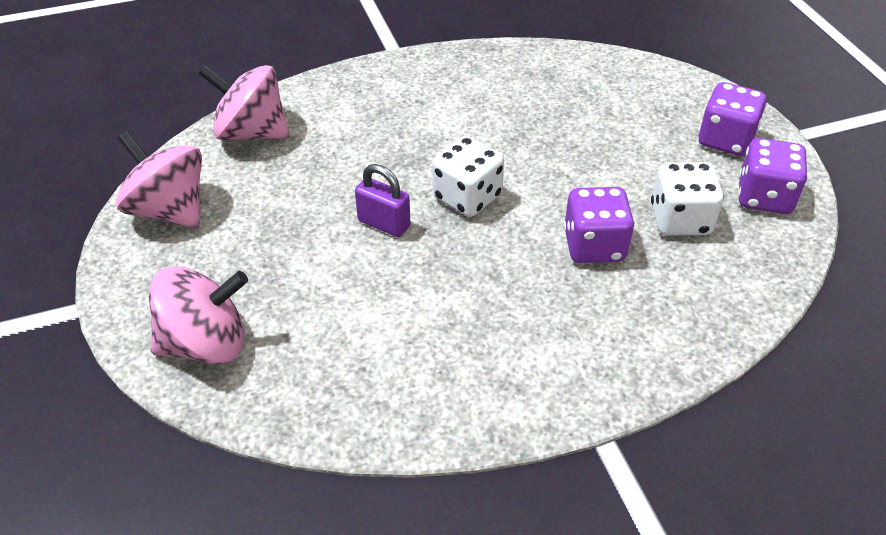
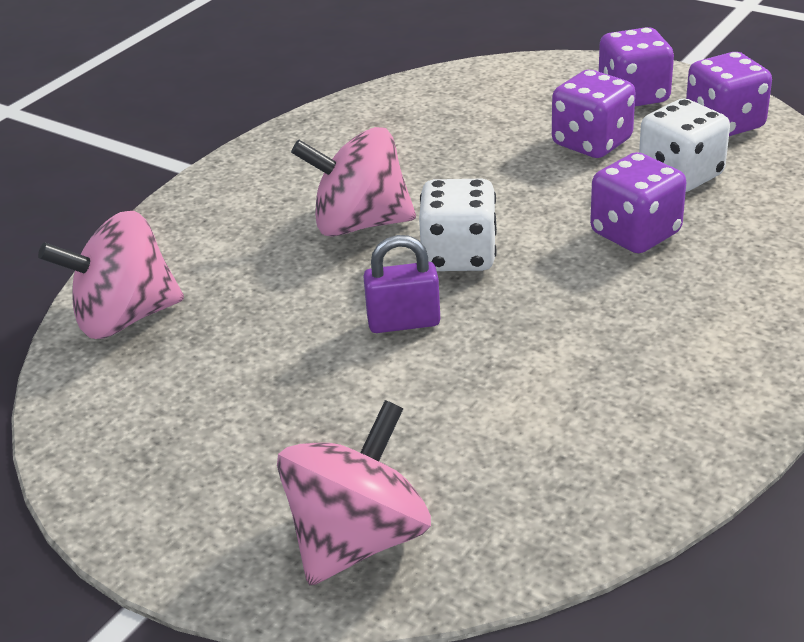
camera: 35 degrees left, 10 degrees down
pink spinning top [116,131,202,228] -> pink spinning top moved to [291,127,416,237]
none -> purple dice [552,70,636,158]

